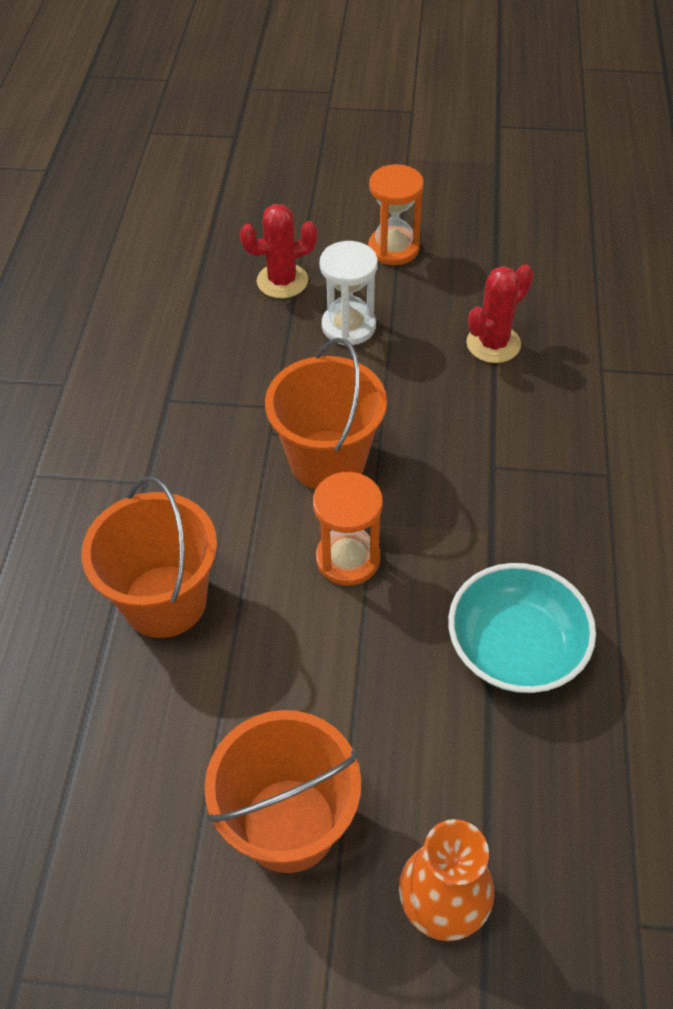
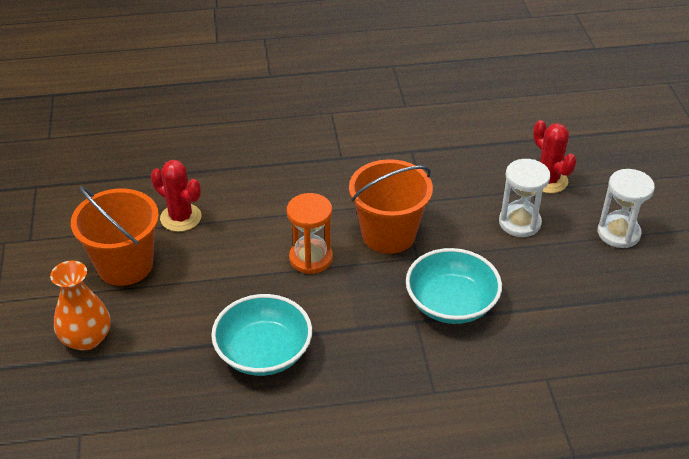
camera: 75 degrees right, 10 degrees down
orange bucket [81,476,217,638] -> none
orange hourglass [368,164,424,265] -> white hourglass [598,169,655,248]
red cactus [466,264,533,363] -> red cactus moved to [151,160,202,232]
none -> turquoise bowl [406,248,502,324]

